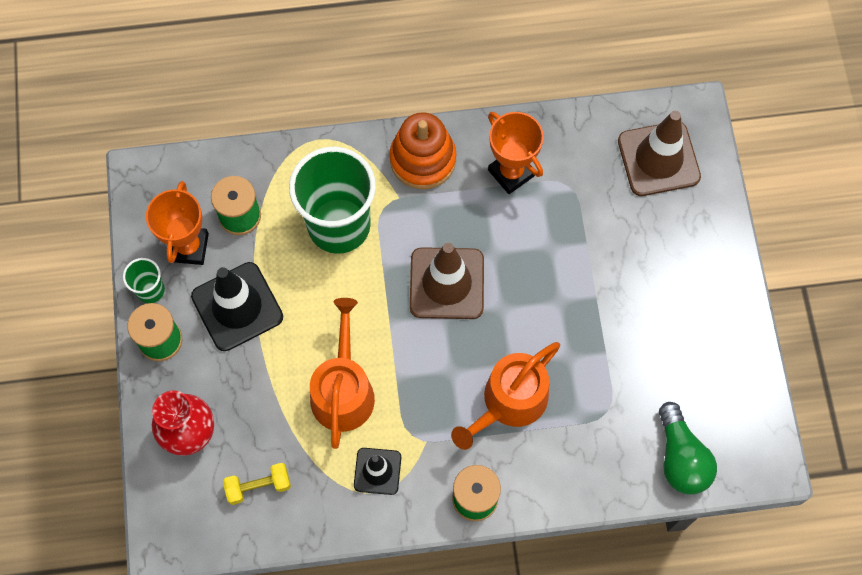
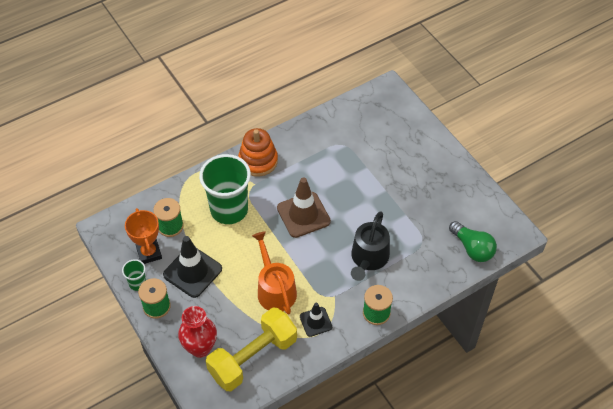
camera: 25 degrees left, 15 degrees down
yellow dumbbell [223,463,291,505] -> yellow dumbbell [206,307,297,391], size x2.29
orange watering can [451,342,560,450] -> black watering can [351,211,390,281]
orange trophy [488,112,544,194] -> none
brown traffic cone [618,111,701,196] -> none

